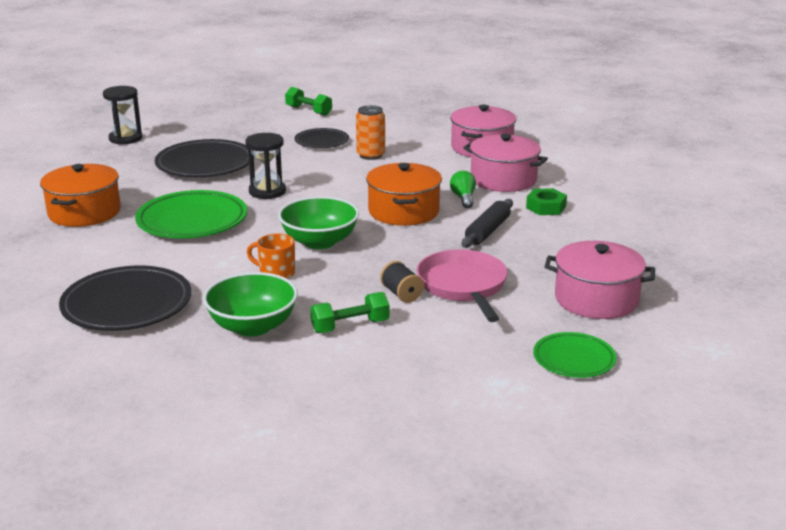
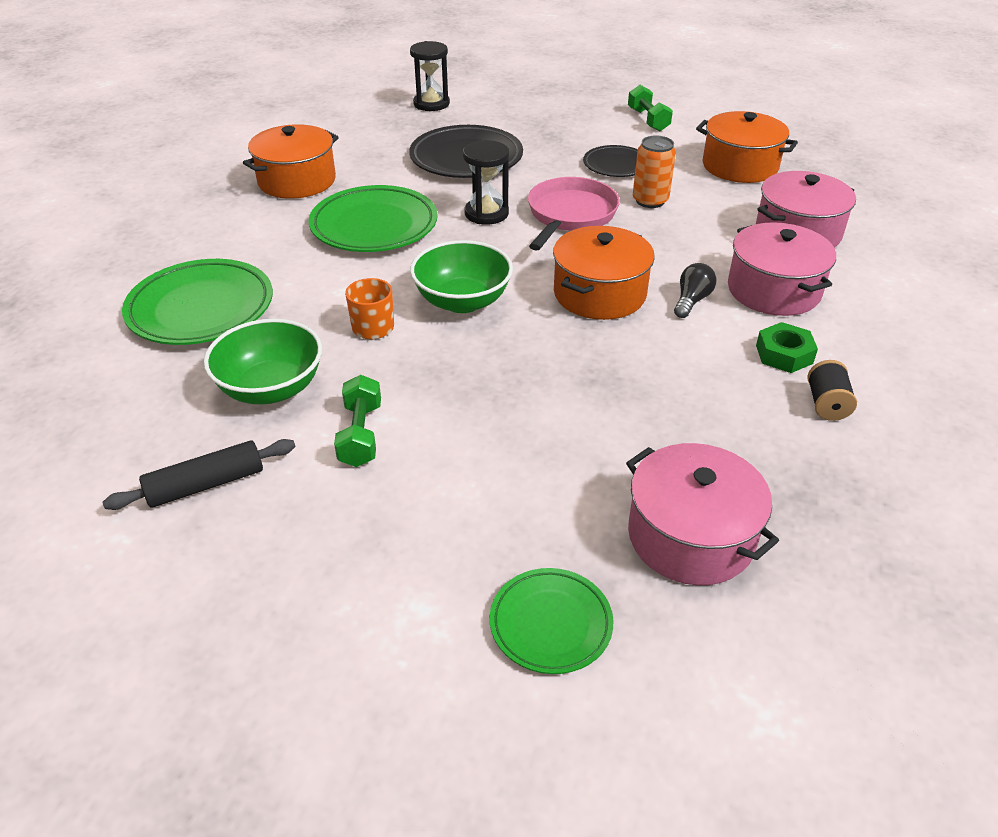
camera: 35 degrees right, 15 degrees up
black plate [59,266,191,331] -> green plate [122,259,273,345]
green dumbbell [310,292,390,333] -> green dumbbell turned 75 degrees clockwise [334,375,381,467]
black spool [380,261,424,303] -> black spool moved to [807,360,857,421]
pink pan [417,249,508,322] -> pink pan moved to [528,177,620,251]
green light bulb [450,171,476,208] -> black light bulb [674,263,716,318]
black rolling pin [462,199,513,248] -> black rolling pin moved to [102,439,295,510]
none -> orange pot [696,111,798,183]

